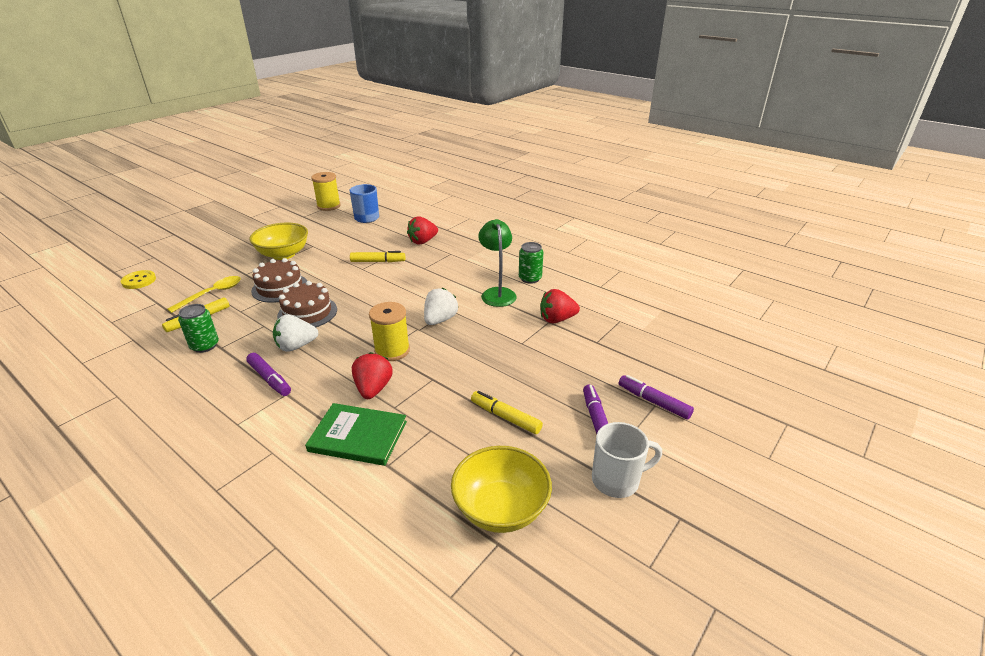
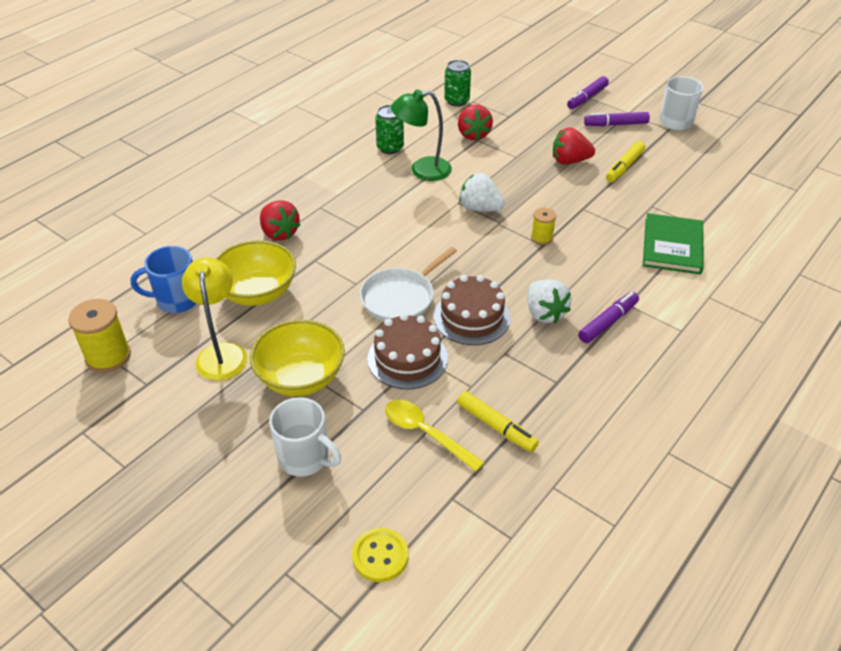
camera: 90 degrees left, 10 degrees up
green can [178,304,219,353] -> green can moved to [444,60,471,106]
yellow marker [350,251,406,262] -> none
red strawberry [352,352,393,399] -> red strawberry moved to [553,127,595,165]
yellow spool [369,302,410,361] -> yellow spool [531,208,556,245], size x0.58
yellow bowl [451,446,552,533] -> yellow bowl moved to [215,240,296,306]
none -> yellow lamp [182,258,247,381]
none -> white mug [269,397,341,476]
none -> white pan [360,247,457,321]

